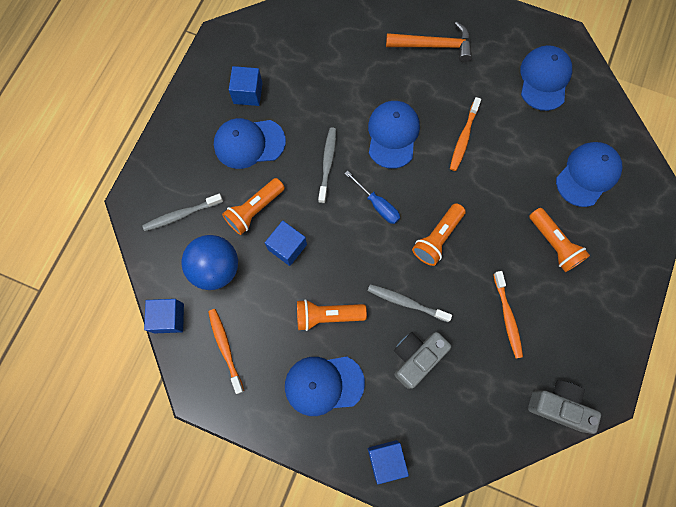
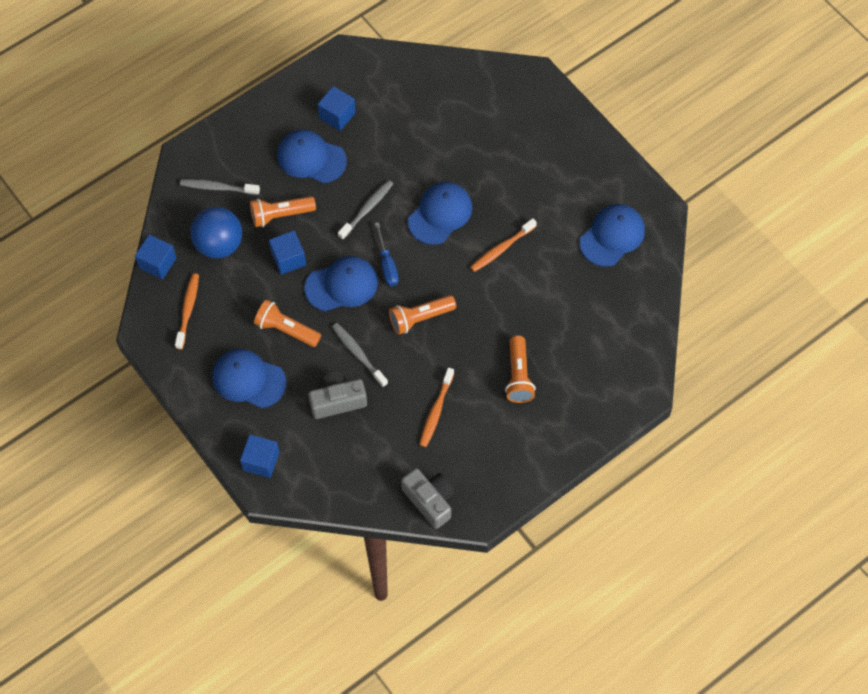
camera: 30 degrees right, 10 degrees down
orange hammer [386,21,472,62] -> none
blue cap [556,142,623,207] -> blue cap moved to [304,256,378,311]

